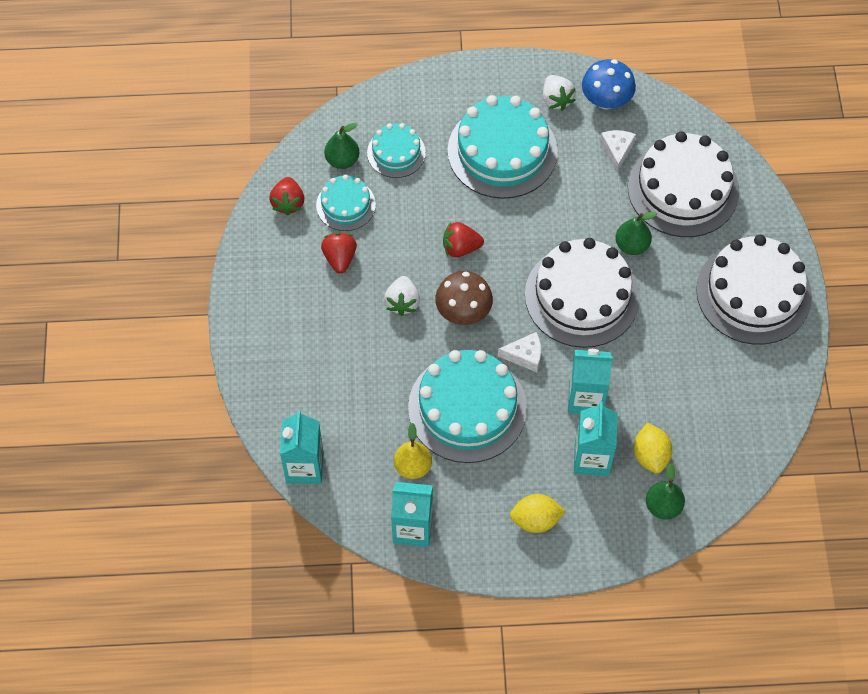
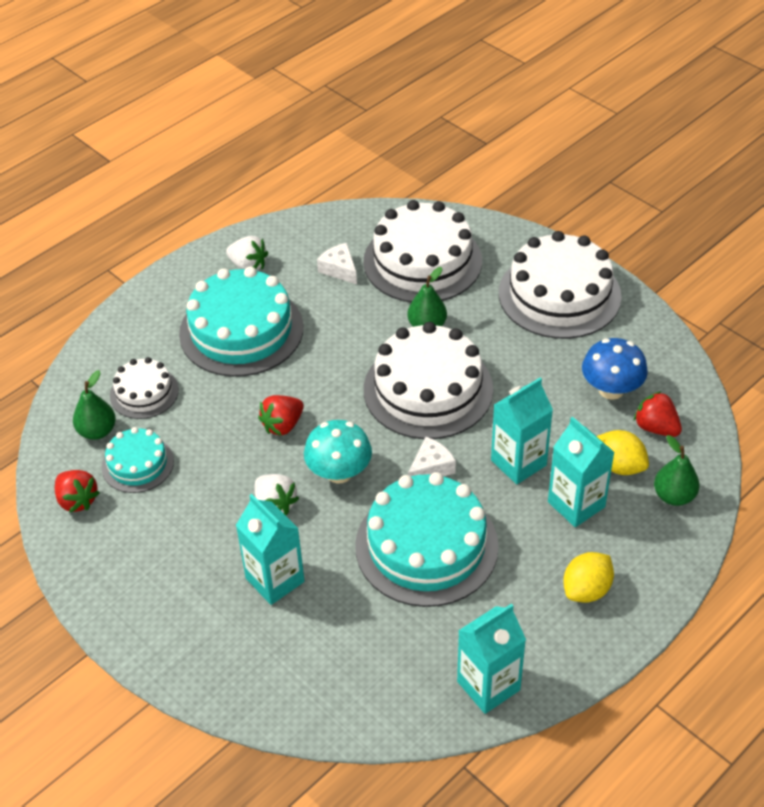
camera: 40 degrees left, 15 degrees down
turquoise carton [280,410,324,484] -> turquoise carton moved to [236,494,305,605]
red strawberry [321,232,357,274] -> red strawberry moved to [634,391,682,437]
turquoise cake [367,123,426,178] -> white cake [110,357,179,419]
yellow pear [394,423,432,479] -> none
brown mushroom [435,271,493,325] -> turquoise mushroom [304,420,372,484]
blue mushroom [582,59,636,110] -> blue mushroom moved to [582,338,648,400]

